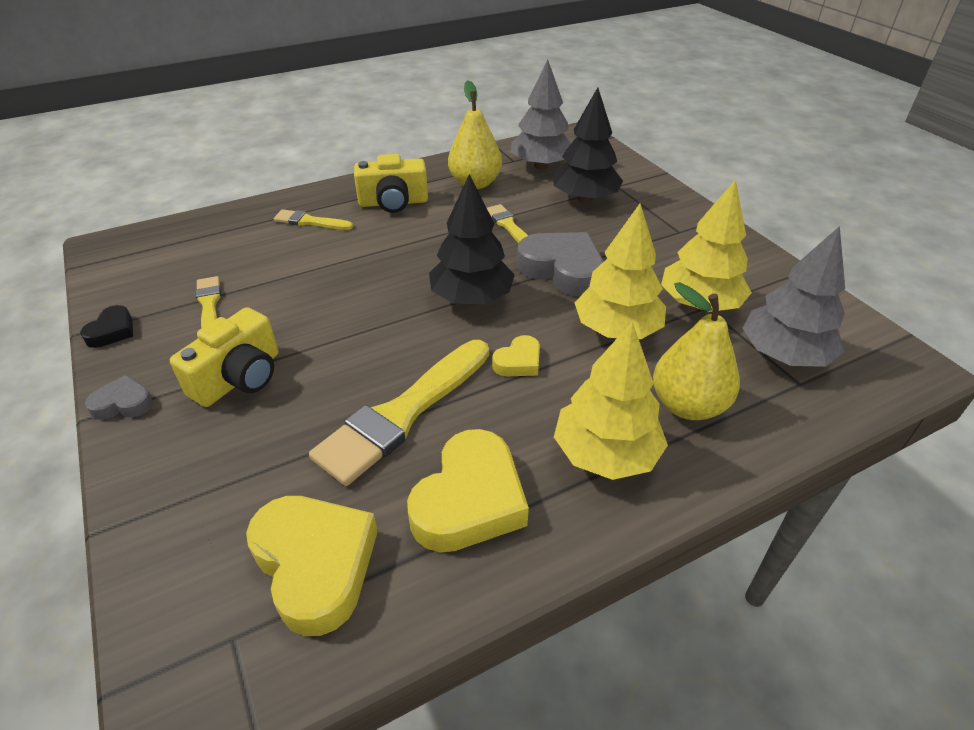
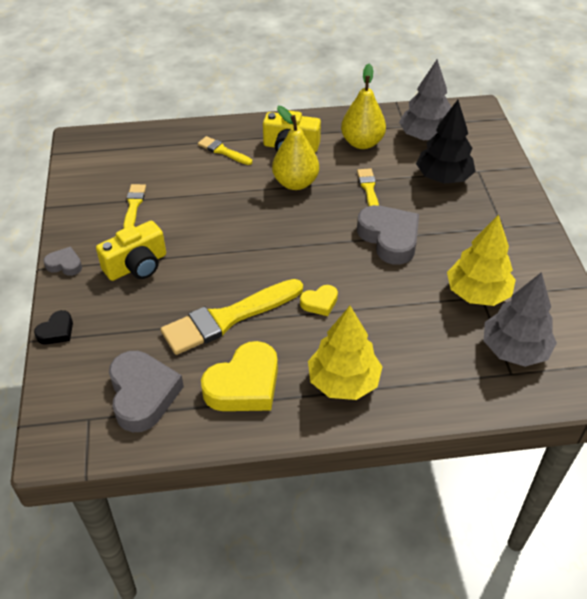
camera: 20 degrees right, 5 degrees up
black heart [80,305,133,348] -> black heart moved to [34,310,73,345]
yellow heart [246,496,378,636] -> grey heart [109,351,184,432]
black tree [429,174,515,304] -> none
yellow tree [575,203,666,339] -> none
yellow pear [653,282,740,420] -> yellow pear moved to [272,106,319,190]

